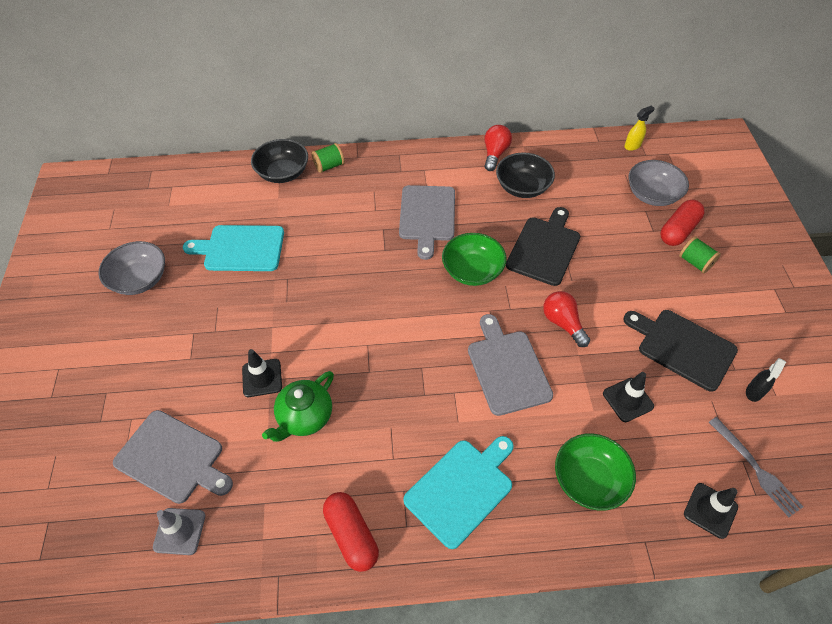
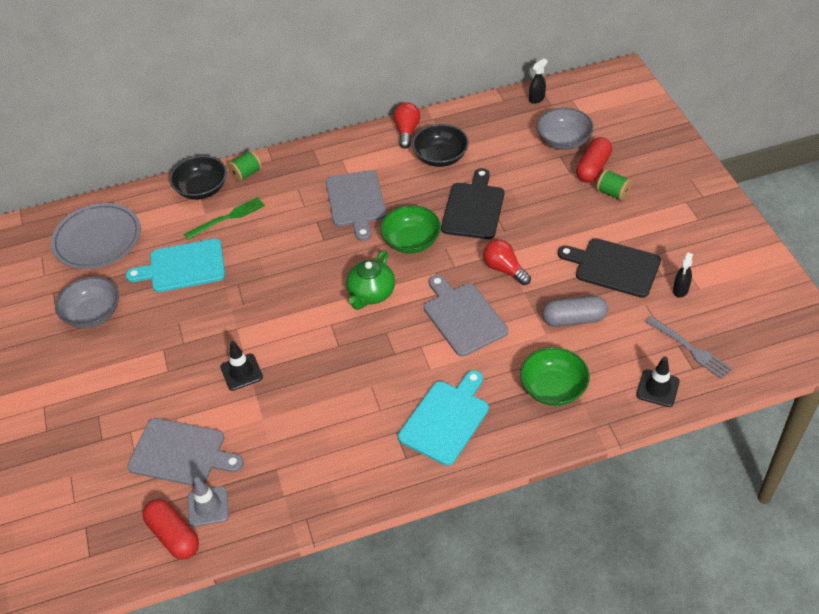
camera: 10 degrees left, 5 degrees down
green teapot [262,371,334,442] -> green teapot moved to [346,250,395,310]
red capsule [323,492,379,572] -> red capsule moved to [143,499,199,560]
black traffic cone [603,372,654,422] -> grey capsule [542,296,608,327]
yellow spray bottle [624,105,655,151] -> black spray bottle [529,59,547,104]
none -> grey plate [51,203,141,269]
none -> green fork [184,197,265,240]

